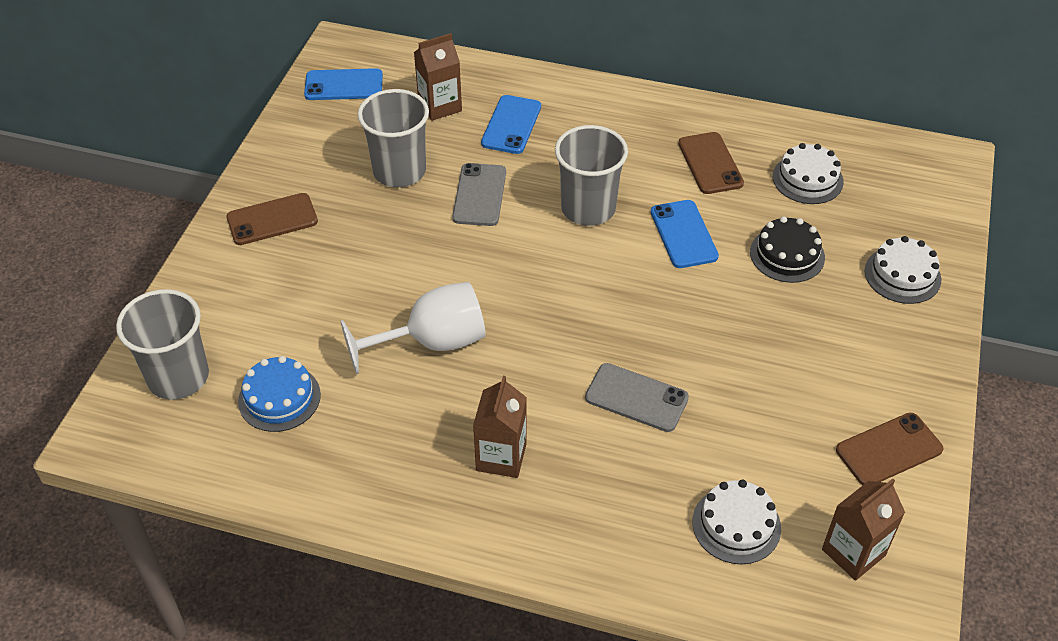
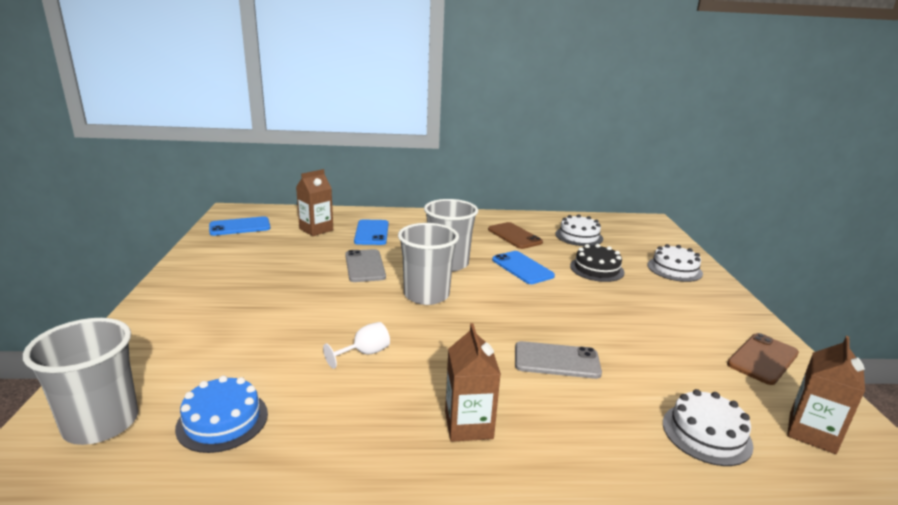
camera: 20 degrees left, 25 degrees down
brown phone [226,193,318,245] -> none
white goblet [340,282,486,374] -> white goblet [323,322,390,369], size x0.50
grey cup [357,89,429,187] -> grey cup moved to [398,223,459,305]

